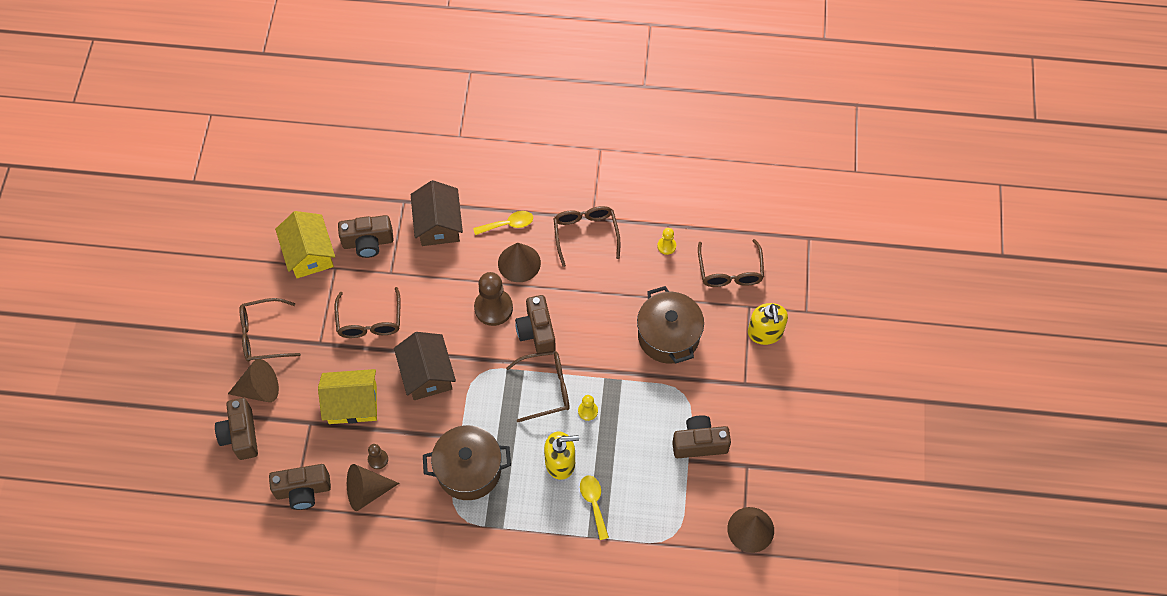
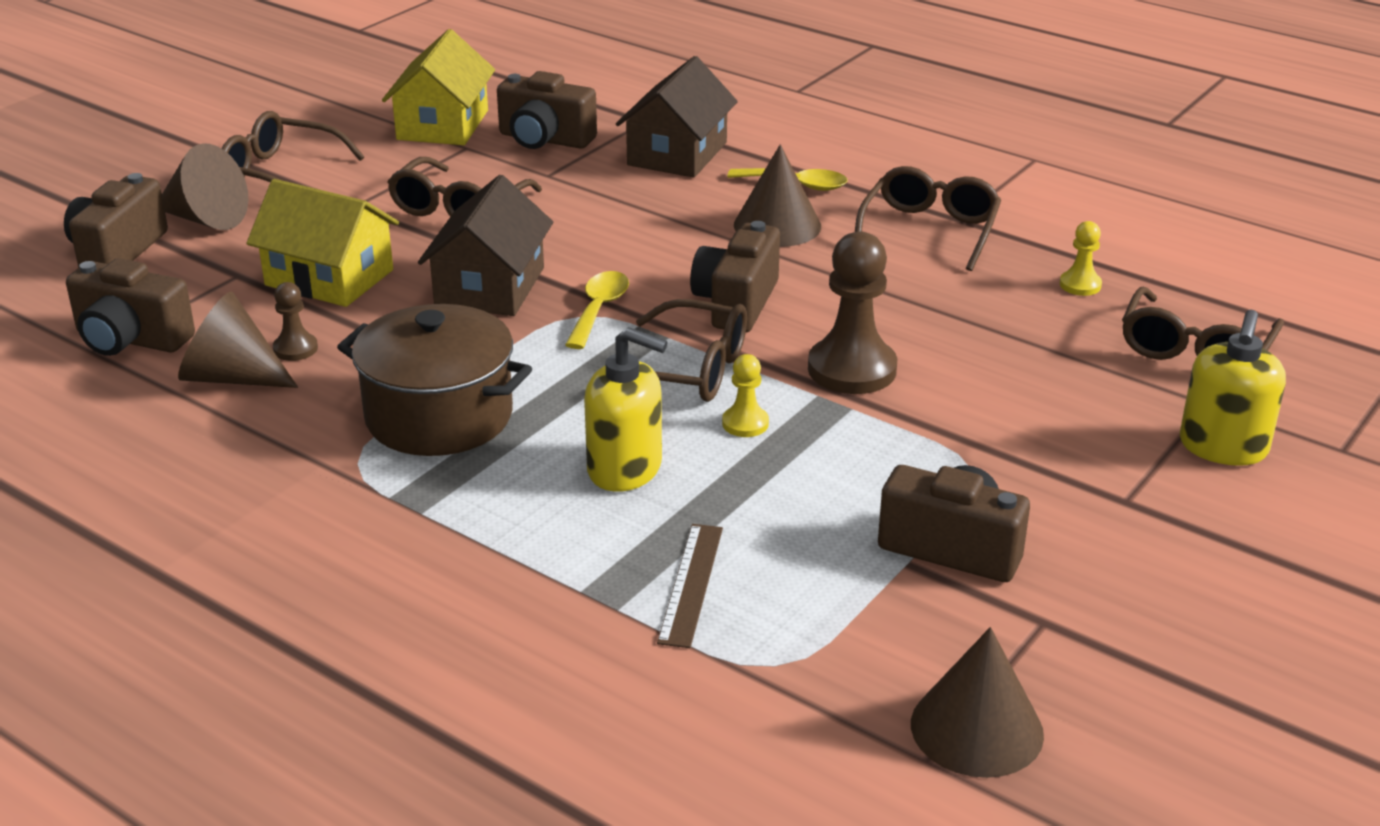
camera: 30 degrees right, 30 degrees down
brown pawn [474,272,513,326] -> brown pawn moved to [808,231,897,394]
yellow spoon [580,475,609,540] -> yellow spoon moved to [565,271,629,349]
brown pot [637,286,704,363] -> none
none -> brown ruler [657,524,723,648]

